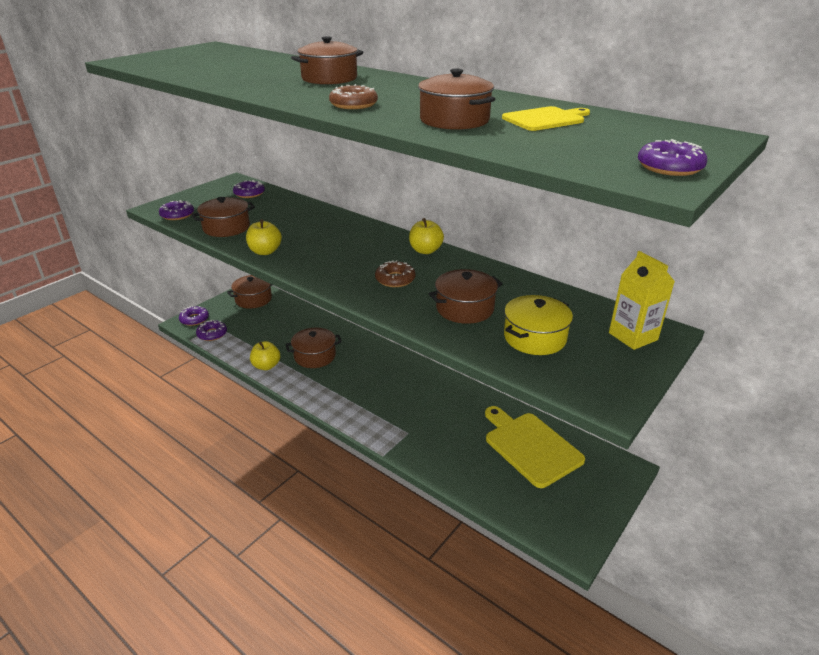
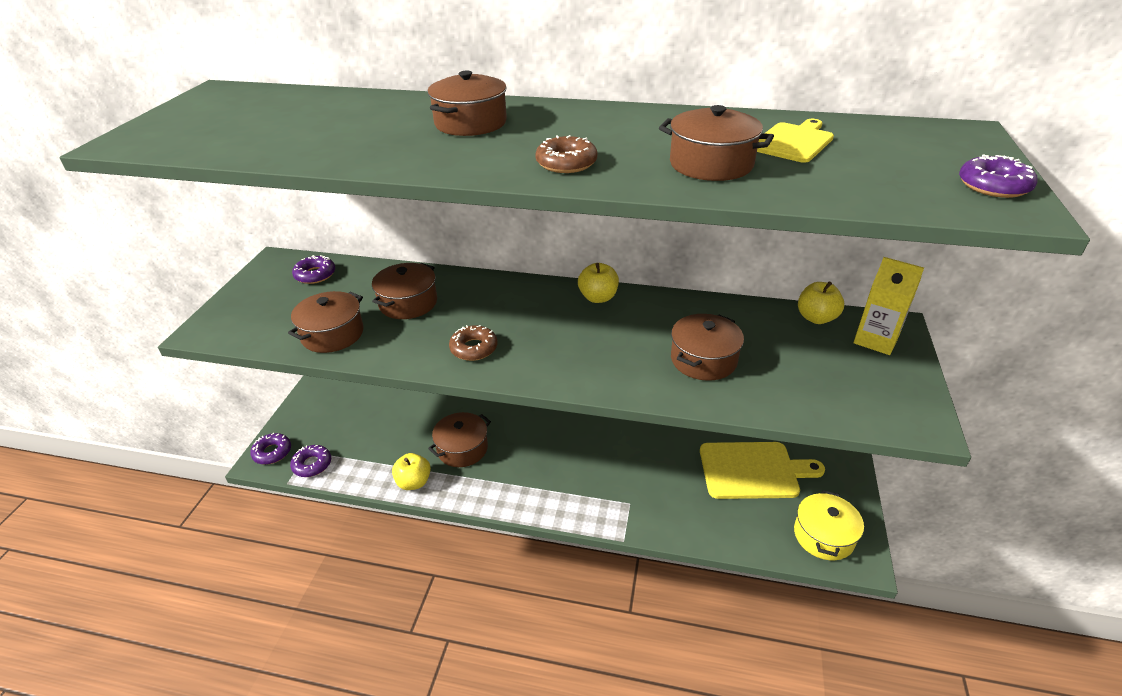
camera: 25 degrees left, 5 degrees up
purple donut [159,200,194,220] -> none
brown pot [227,275,272,309] -> brown pot moved to [372,263,437,319]
yellow apple [246,219,282,255] -> yellow apple moved to [798,281,844,324]
brown donut [375,260,416,287] -> brown donut moved to [449,325,497,361]
yellow cutting board [485,406,585,488] -> yellow cutting board turned 150 degrees clockwise [700,442,825,499]
yellow pot [504,295,573,355] -> yellow pot moved to [794,490,864,561]

